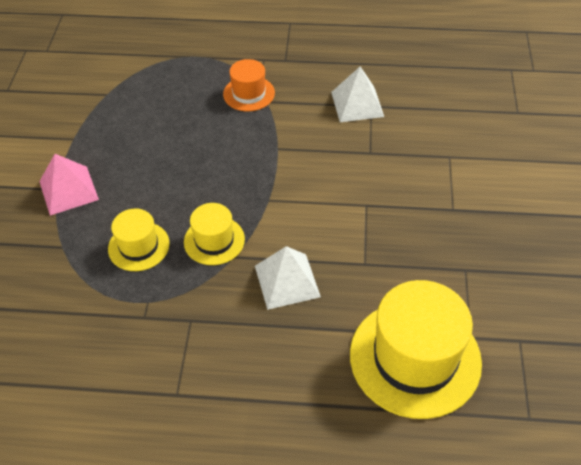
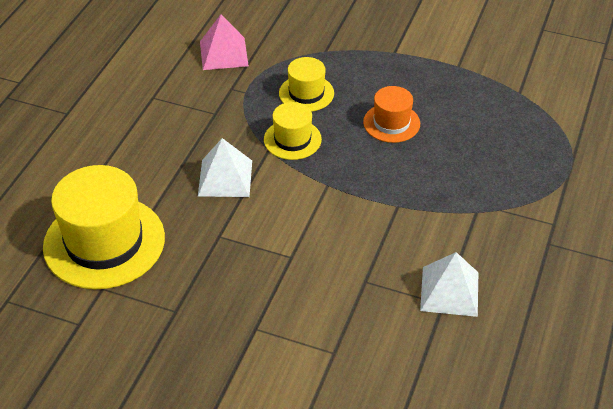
camera: 105 degrees right, 5 degrees down
pink pyramid [39,154,99,216] -> pink pyramid moved to [200,14,249,70]
orange hat [223,59,275,111] -> orange hat moved to [363,86,420,143]

